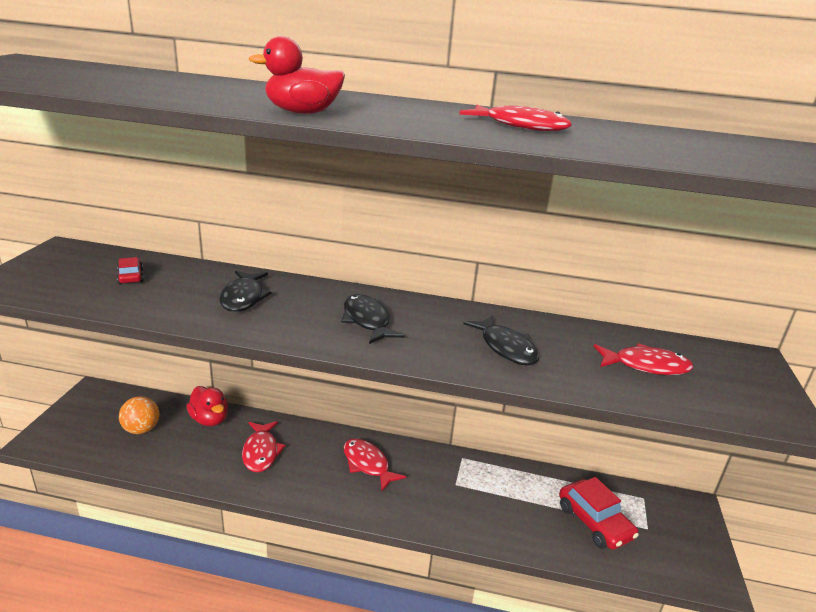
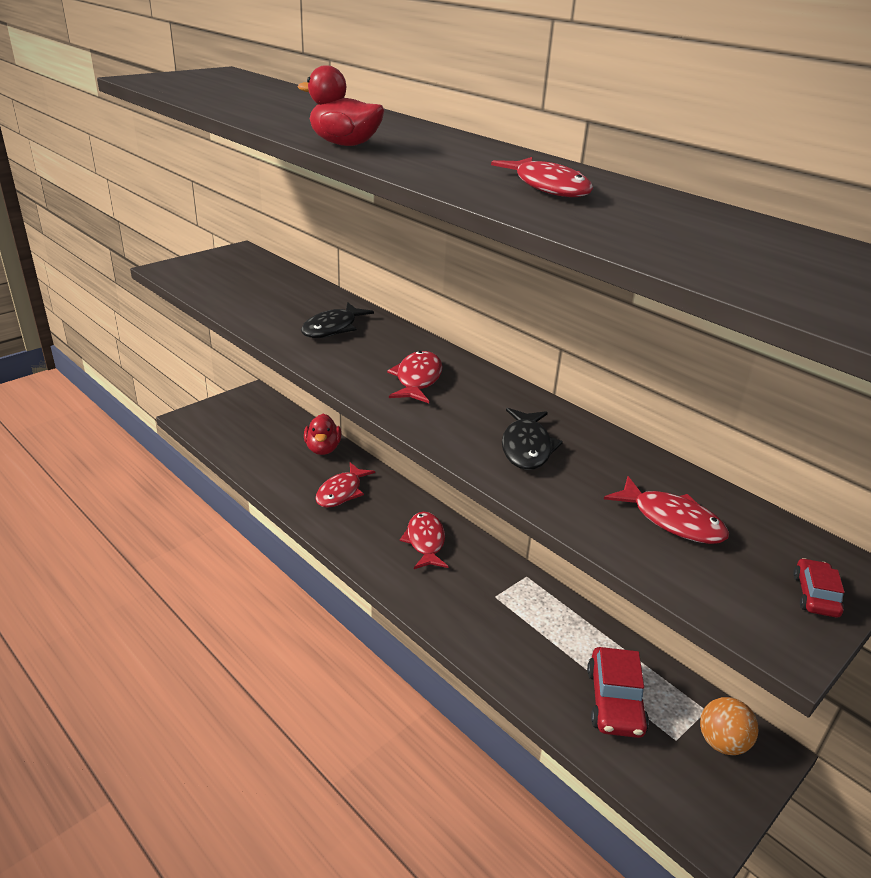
camera: 35 degrees right, 5 degrees up
red car [117,257,144,284] -> red car moved to [793,558,844,618]
orange ball [119,396,159,434] -> orange ball moved to [700,697,758,755]
black fish [342,294,405,344] -> red fish [387,351,443,403]

